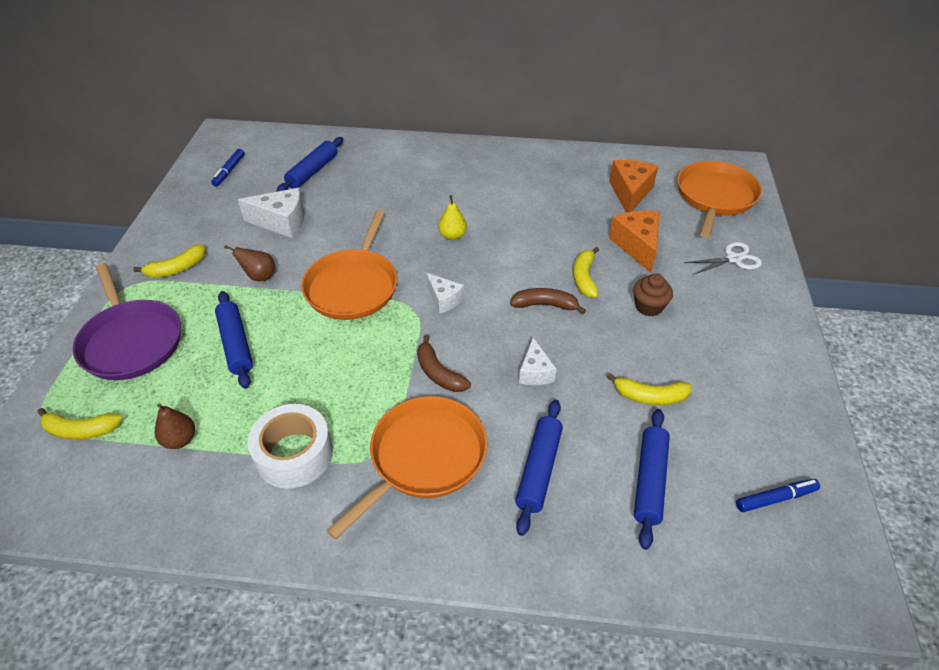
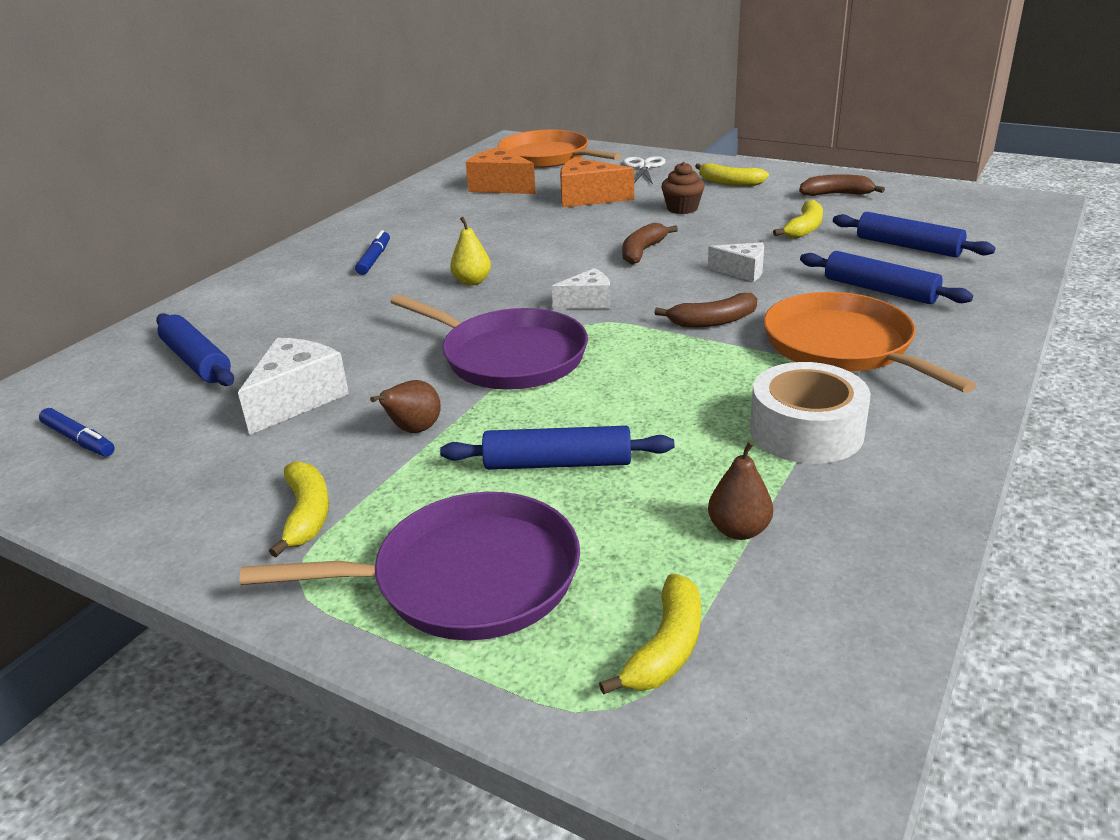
camera: 65 degrees left, 15 degrees down
orange pan [301,210,397,320] -> purple pan [390,294,588,390]
yellow banana [573,247,599,298] -> yellow banana moved to [695,163,769,186]
blue marker [736,479,820,512] -> blue marker moved to [355,230,390,275]
none -> brown banana [799,174,885,196]

